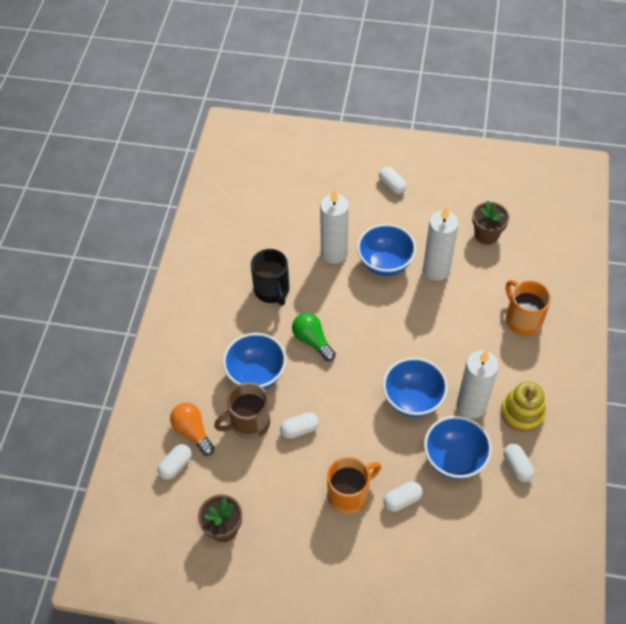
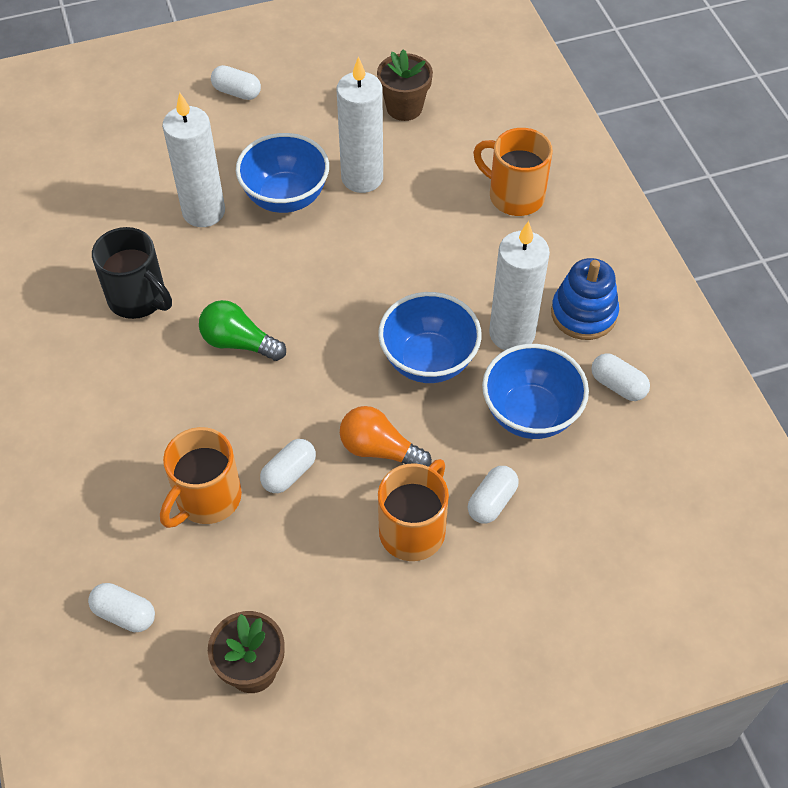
camera: 30 degrees left, 0 degrees up
white capsule [157,444,192,480] -> white capsule turned 75 degrees counterclockwise [88,583,155,632]
orange light bulb [170,403,215,456] -> orange light bulb moved to [340,406,432,467]
brown mug [214,382,270,439] -> orange mug [160,427,242,528]
blue bowl [223,333,286,389] -> none
yellow stacking toy [501,381,546,432] -> blue stacking toy [551,258,619,340]

